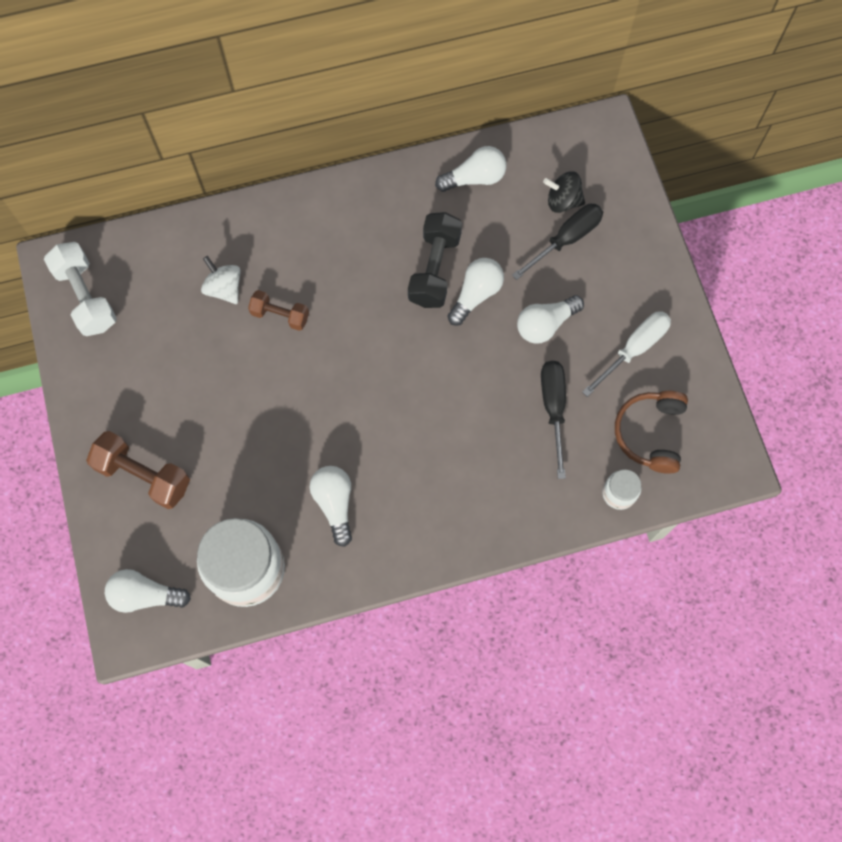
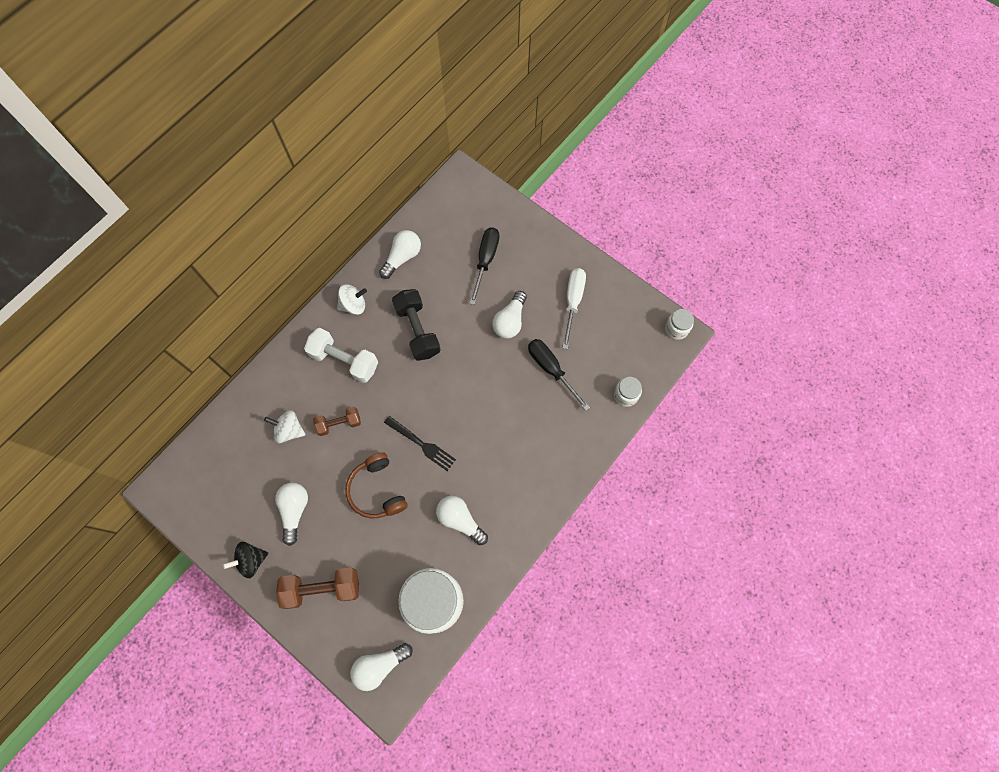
camera: 35 degrees left, 0 degrees up
white dumbbell [44,242,117,336] -> white dumbbell moved to [304,328,378,383]
white light bulb [447,258,504,326] -> white light bulb moved to [275,483,308,546]
black spinning top [543,172,585,213] -> black spinning top moved to [223,542,268,578]
brown headphones [615,391,688,474] -> brown headphones moved to [346,452,408,518]
none -> white spinning top [337,284,367,315]
none -> black fork [384,416,456,471]
none -> white jar [665,309,694,340]

